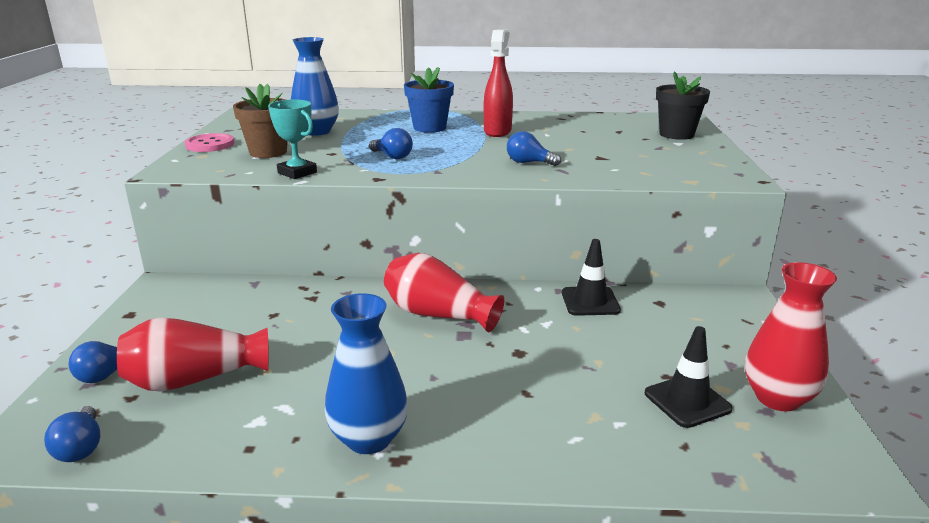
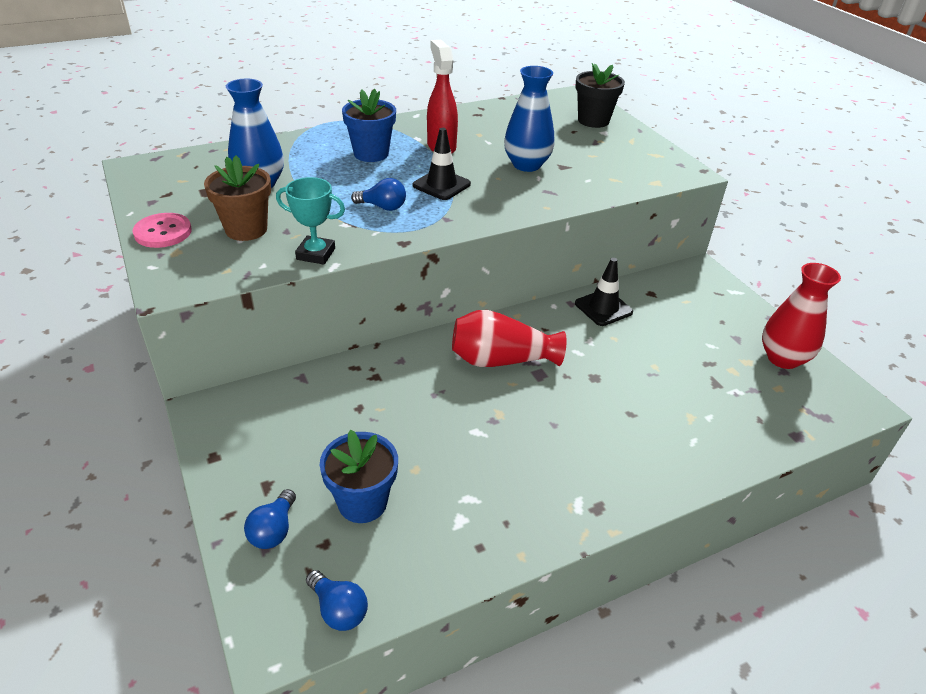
camera: 30 degrees left, 15 degrees up
red vase [117,318,269,392] -> blue flower pot [320,430,398,523]
blue vase [325,293,408,454] -> blue vase moved to [504,66,554,172]
blue light bulb [507,131,561,166] -> none
black traffic cone [645,326,733,428] -> black traffic cone moved to [413,128,471,200]

